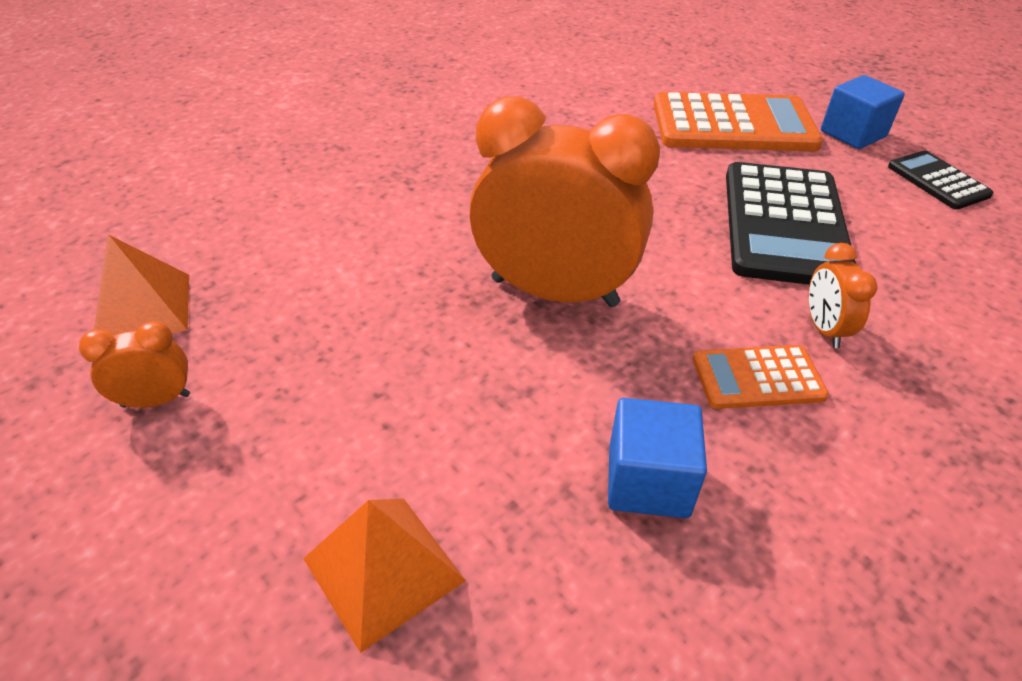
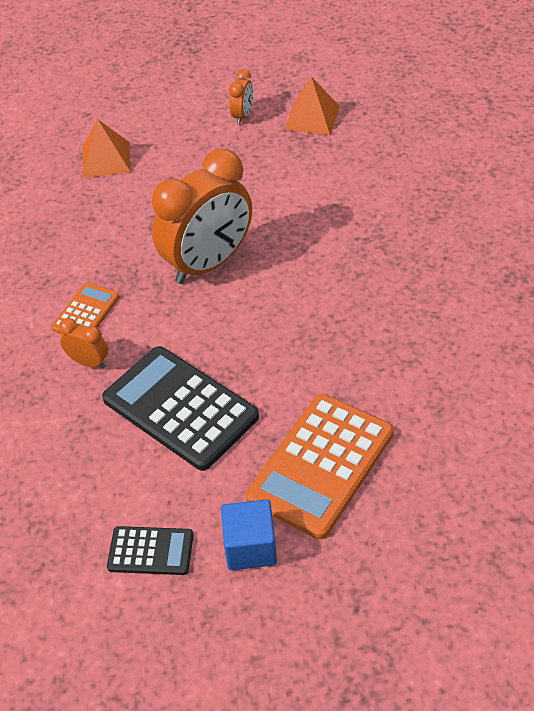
camera: 125 degrees right, 5 degrees up
blue cube [608,398,707,518] -> none

